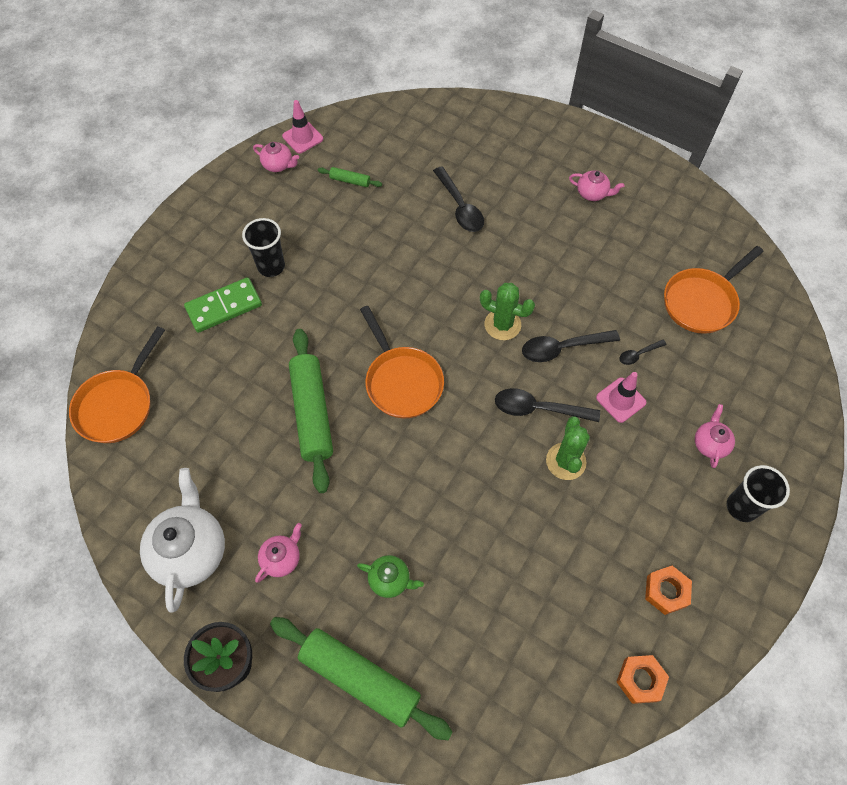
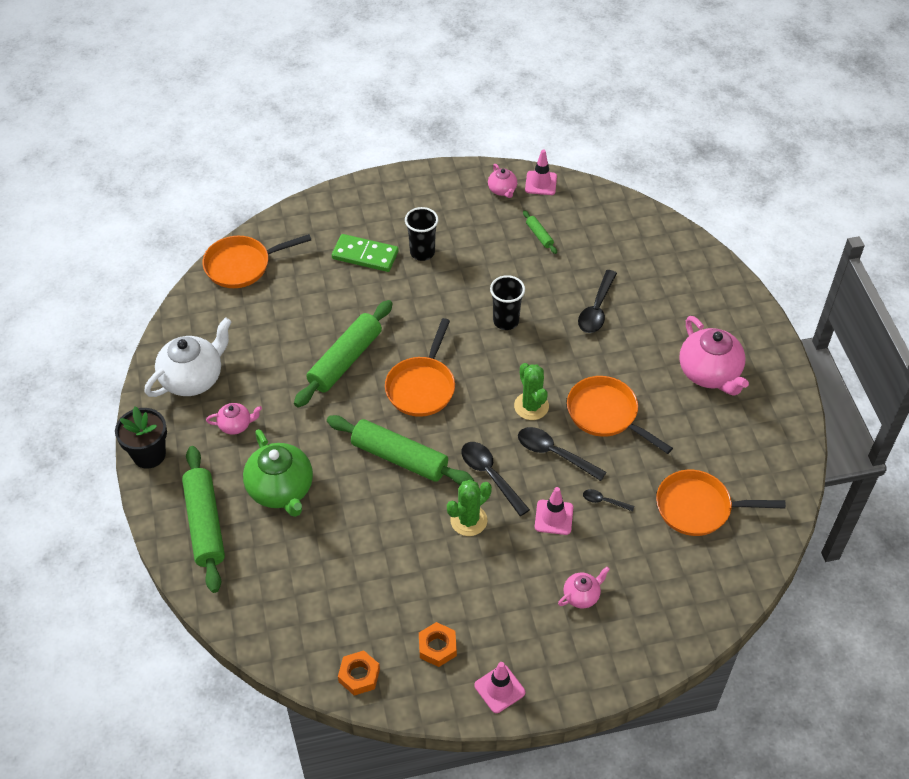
camera: 45 degrees right, 10 degrees down
green teapot [357,555,424,598] -> green teapot [243,429,313,517], size x1.97
pink teapot [569,170,625,201] -> pink teapot [679,316,749,396], size x1.97
black cup [727,465,790,522] -> black cup moved to [490,275,525,330]
none -> green rolling pin [327,415,474,485]
none -> pink traffic cone [474,662,525,713]
none -> orange pan [567,376,673,454]

